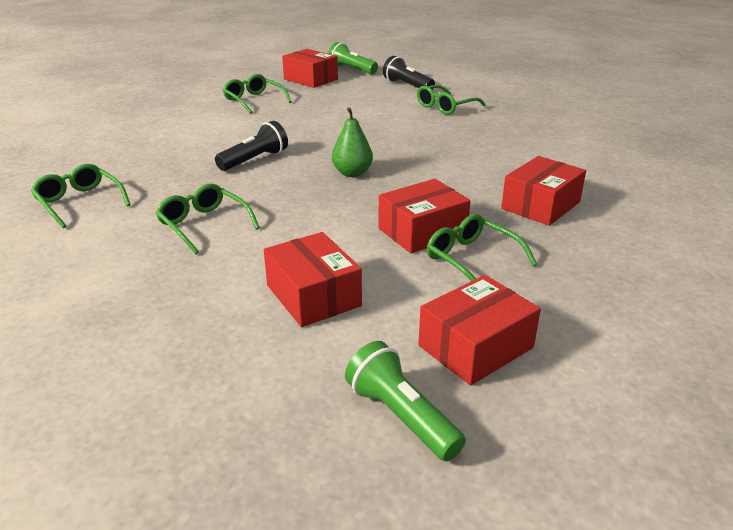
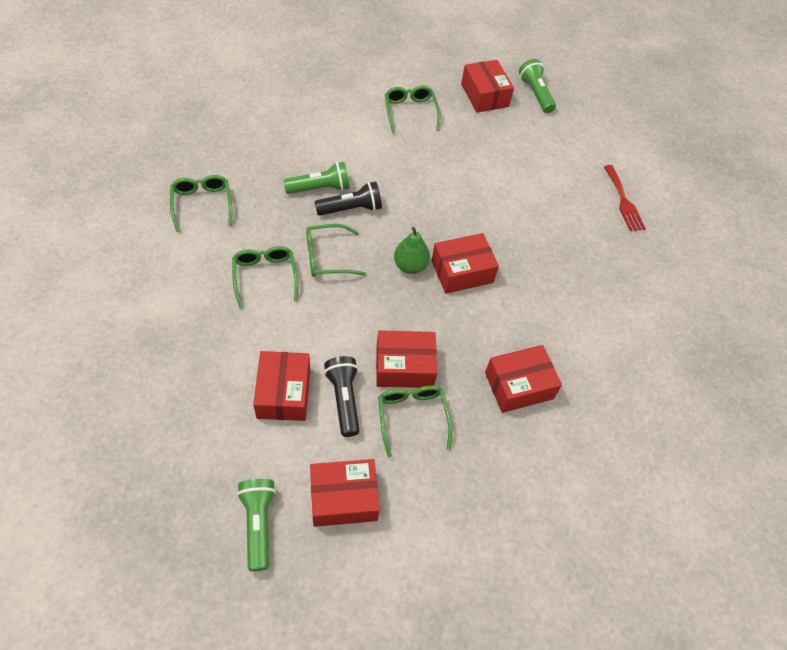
camera: 25 degrees right, 25 degrees up
black flashlight [383,56,435,90] -> black flashlight moved to [324,356,360,437]
green glasses [417,85,486,115] -> green glasses moved to [306,224,366,277]
none -> green flashlight [283,162,350,194]
none -> red box [431,233,499,294]
none -> red fork [604,165,646,231]

